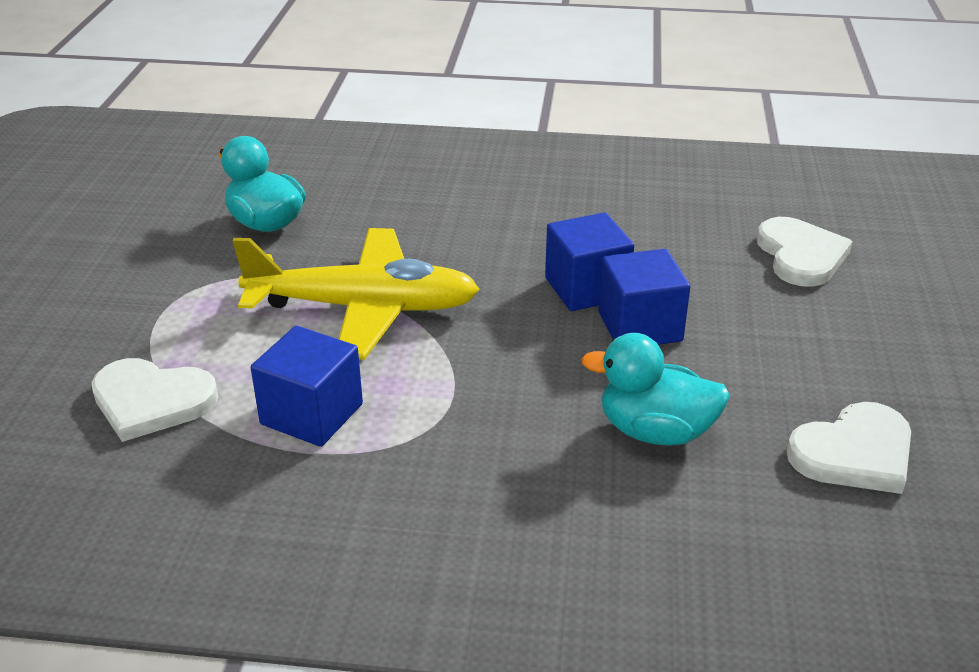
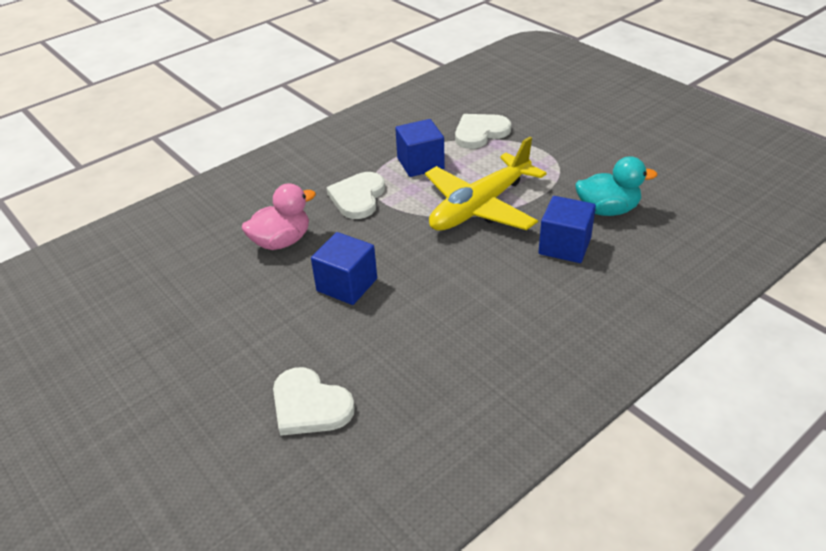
camera: 135 degrees right, 5 degrees up
blue cube [545,212,634,311] -> blue cube moved to [539,196,596,263]
turquoise duck [581,333,730,446] -> pink duck [242,183,316,250]
white heart [786,402,911,494] -> white heart moved to [326,172,385,219]

